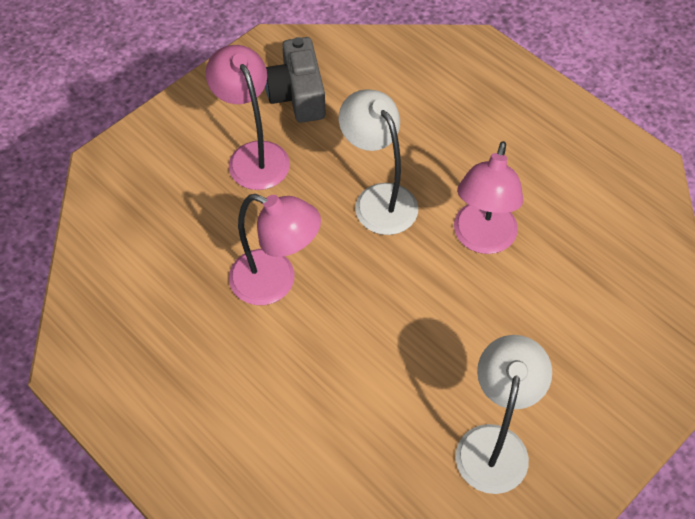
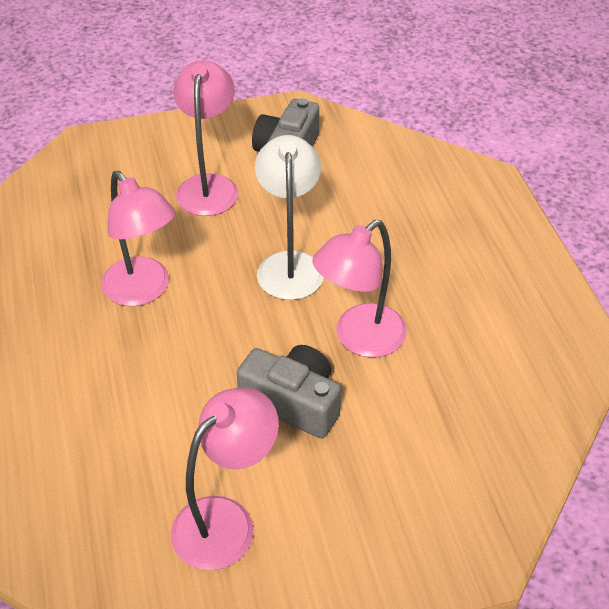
camera: 30 degrees right, 10 degrees down
white lamp [456,335,552,494] -> pink lamp [171,387,279,570]
none -> grey camera [237,345,341,438]

